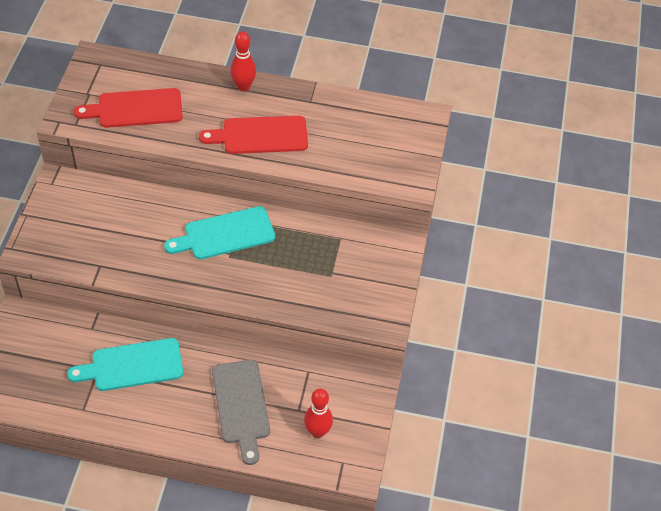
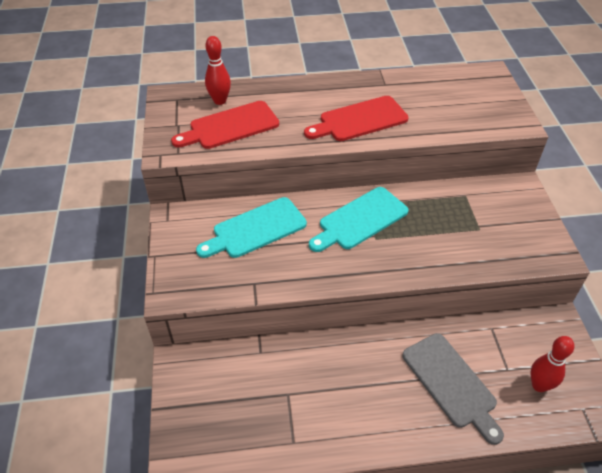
camera: 15 degrees left, 5 degrees down
turquoise cutting board [67,338,183,391] -> turquoise cutting board moved to [196,197,307,258]
red bowling pin [230,31,256,91] -> red bowling pin moved to [205,36,231,105]

